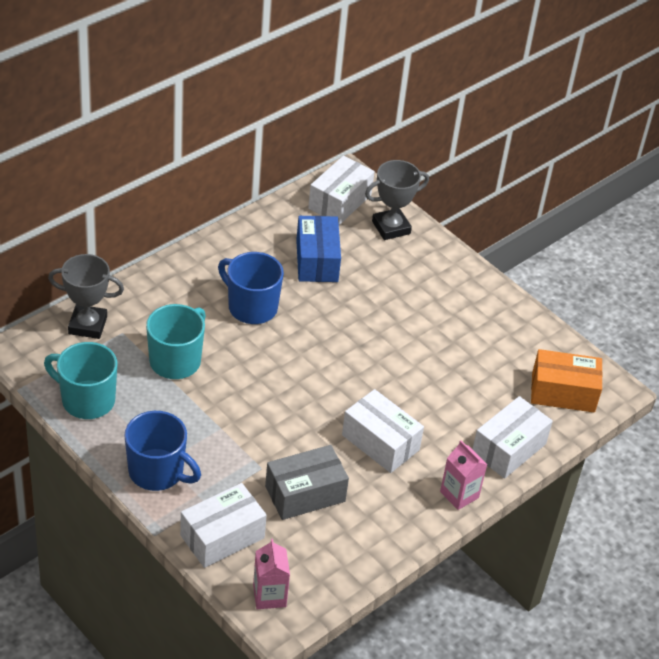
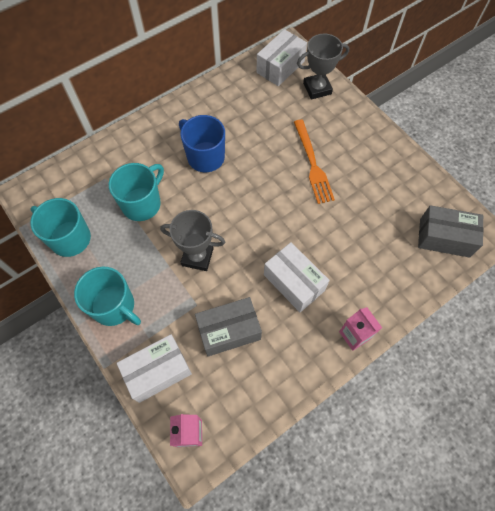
camera: 10 degrees right, 20 degrees up
grey trophy [48,254,124,339] -> grey trophy moved to [160,210,225,271]
blue mug [125,411,201,491] -> turquoise mug [74,266,141,326]
blue box [296,216,341,282] -> none
white box [472,396,553,479] -> none
orange box [531,349,603,413] -> grey box [418,205,484,258]
none -> orange fork [294,120,335,204]

